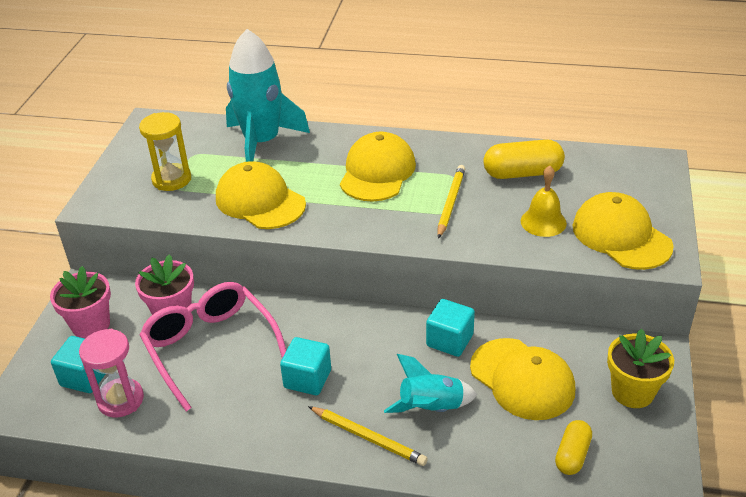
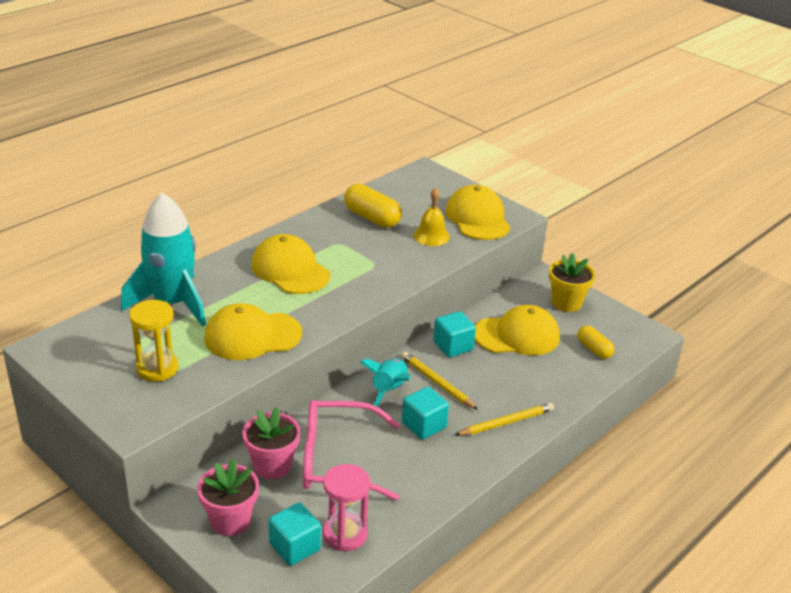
camera: 60 degrees left, 5 degrees down
turquoise rocket [384,354,477,413] -> turquoise rocket moved to [360,358,411,407]
yellow pencil [438,165,465,239] -> yellow pencil moved to [401,352,478,410]
yellow capsule [484,139,565,179] -> yellow capsule turned 75 degrees counterclockwise [344,184,402,228]
yellow cap [573,192,674,270] -> yellow cap turned 75 degrees clockwise [445,185,511,240]

